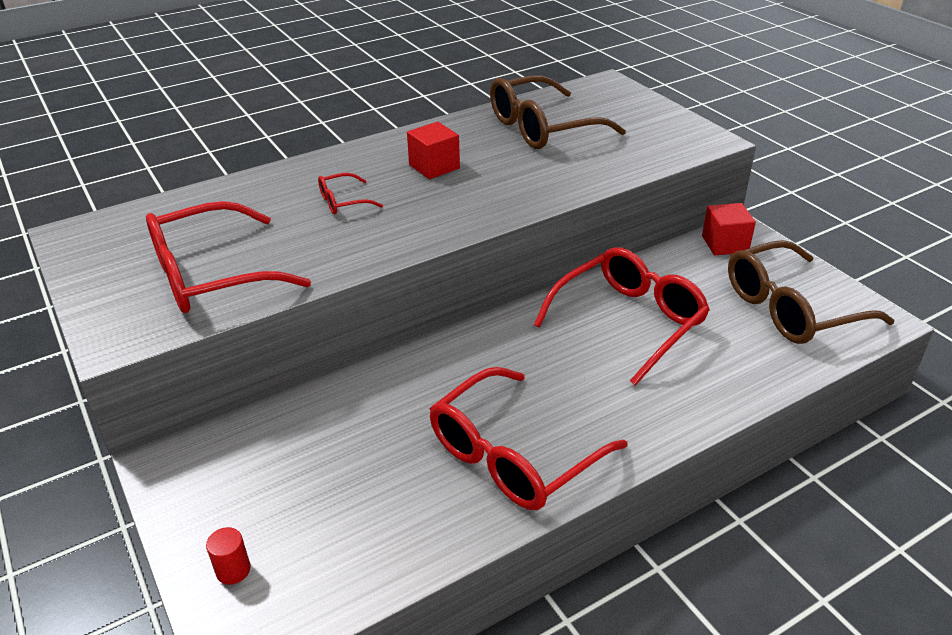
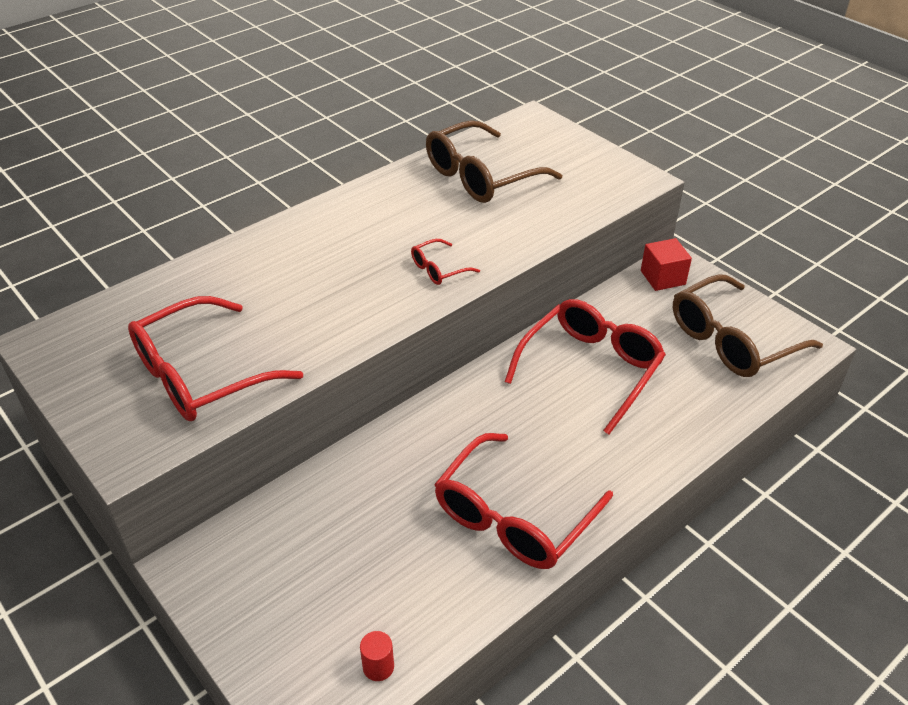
camera: 10 degrees left, 5 degrees up
red cylinder [206,527,251,585] -> red cylinder moved to [360,631,394,681]
red glasses [318,173,383,214] -> red glasses moved to [411,239,480,285]
red cube [407,122,460,179] -> none

